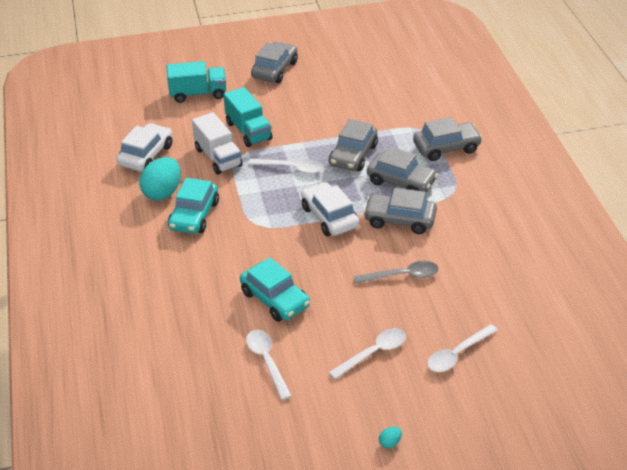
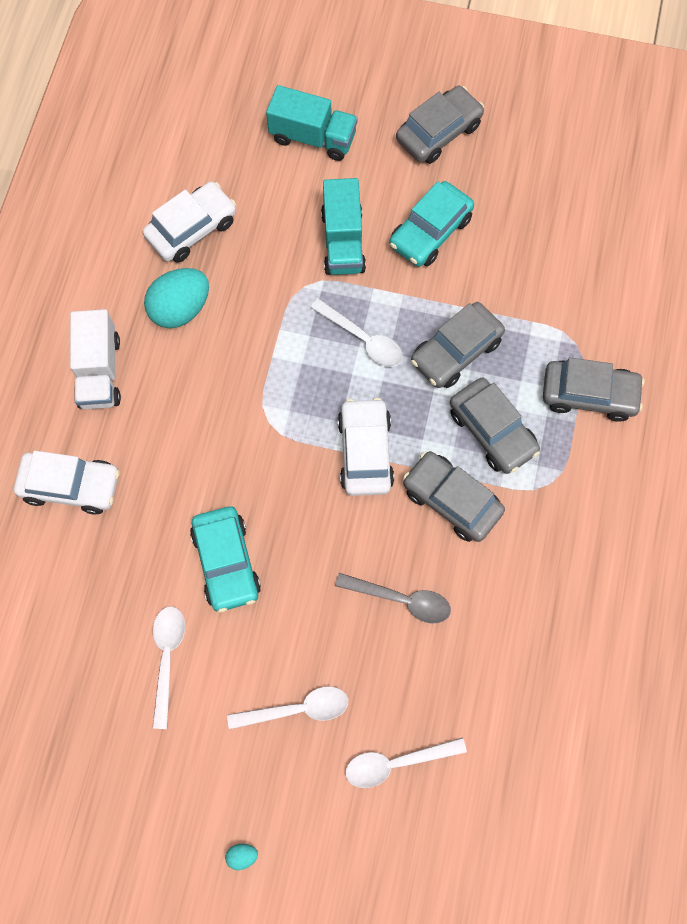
camera: 25 degrees right, 30 degrees up
turquoise car [168,178,219,234] -> turquoise car moved to [389,181,474,267]
white truck [192,112,243,175] -> white truck moved to [70,309,121,409]
none -> white car [14,451,120,515]

